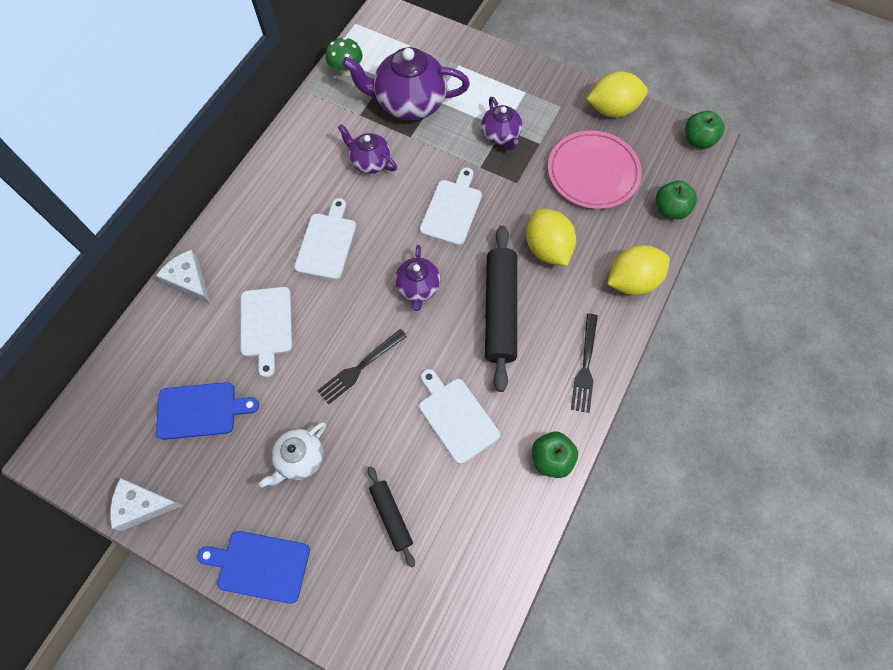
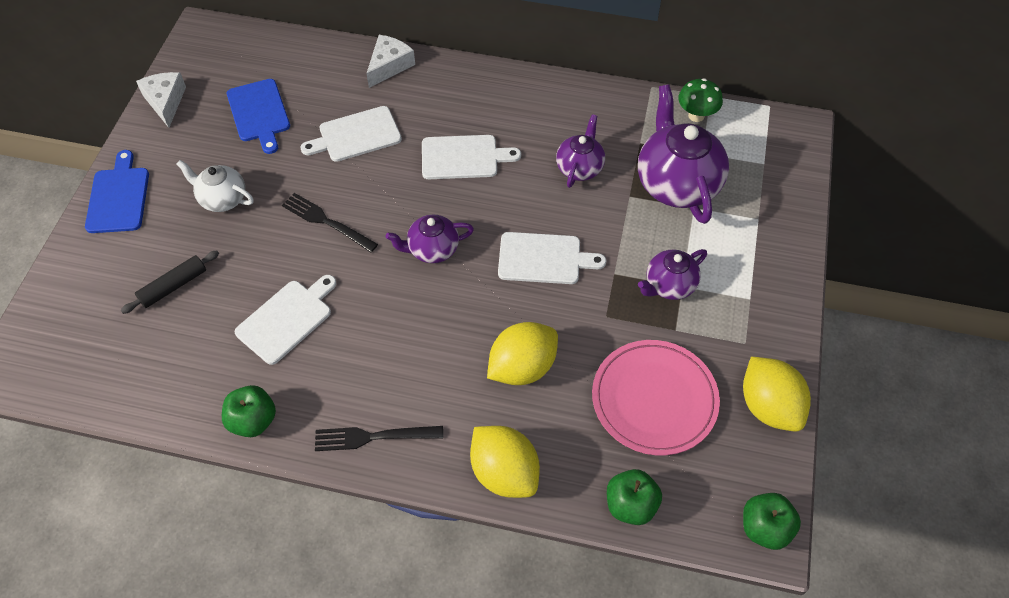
camera: 75 degrees right, 10 degrees down
black rolling pin [485,226,517,392] -> none

